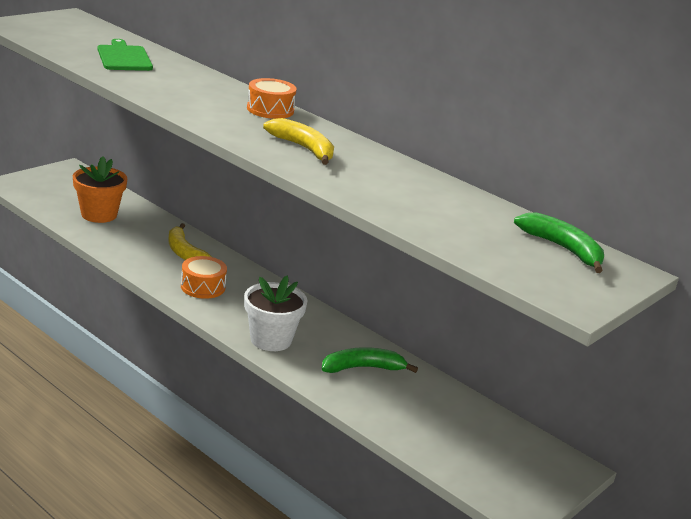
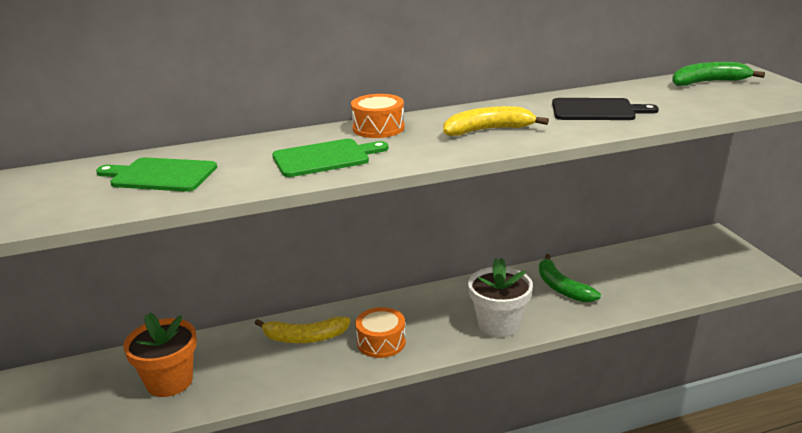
camera: 55 degrees left, 0 degrees up
green banana [322,347,418,373] -> green banana turned 45 degrees counterclockwise [539,254,601,302]
none -> green cutting board [272,139,388,177]
none -> black cutting board [552,98,659,120]

